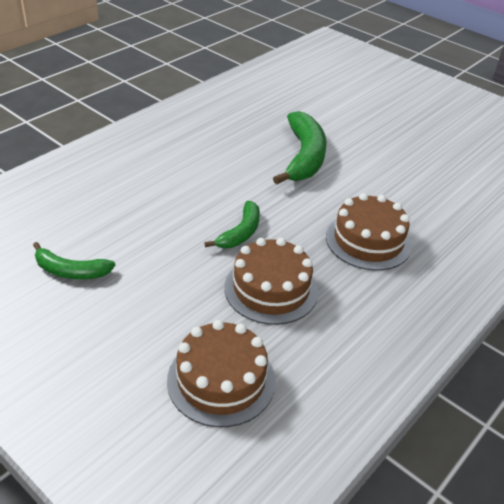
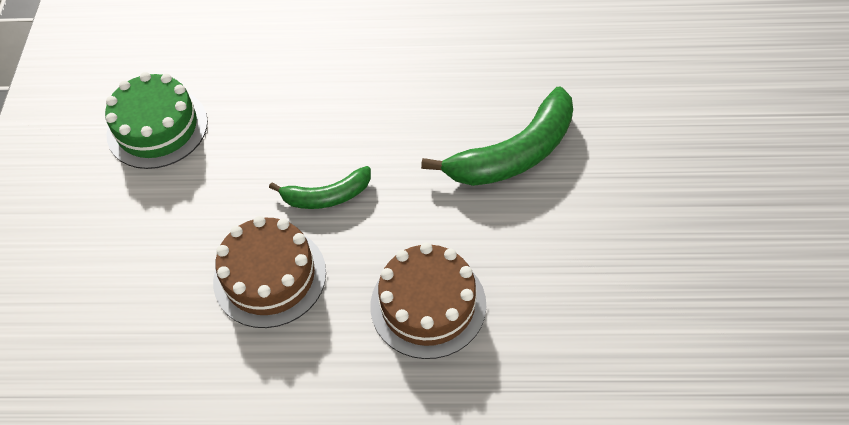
camera: 55 degrees right, 15 degrees up
green banana [33,242,115,279] -> green cake [105,72,208,169]
brown cake [167,320,276,427] -> none

